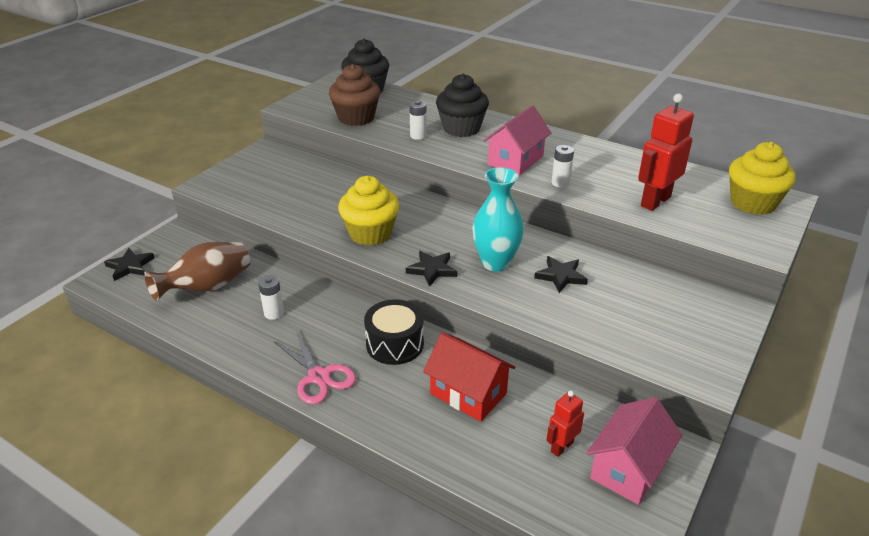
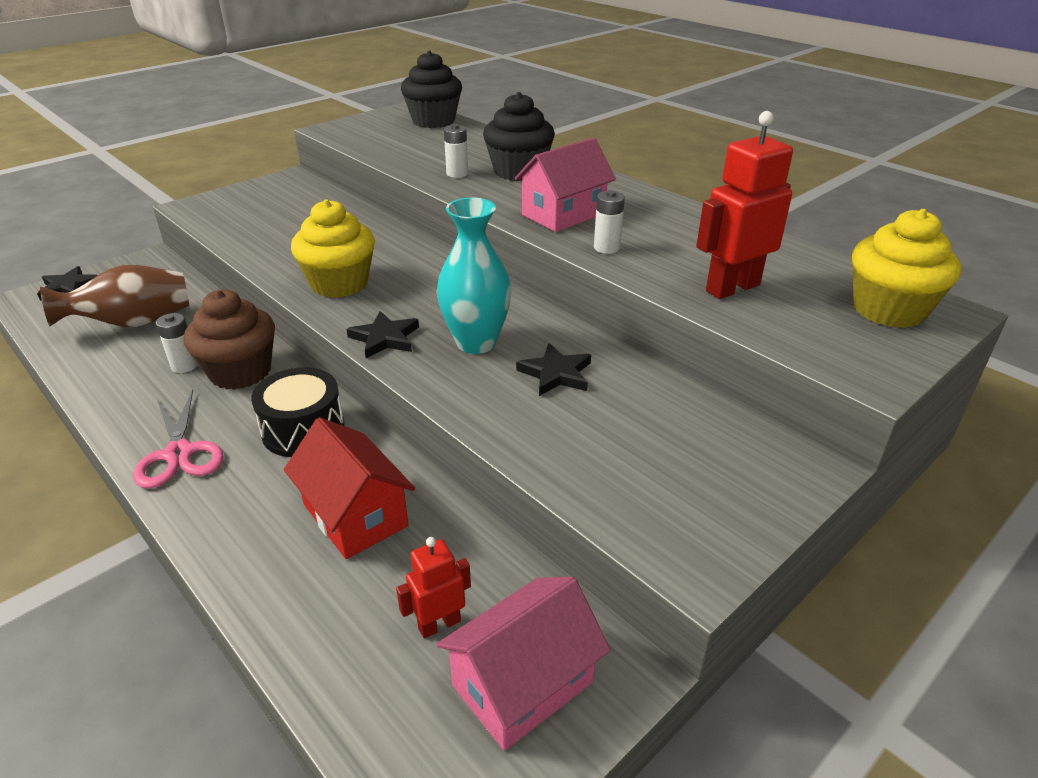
camera: 15 degrees right, 0 degrees up
brown cupcake [329,64,380,126] -> brown cupcake moved to [184,289,275,390]

